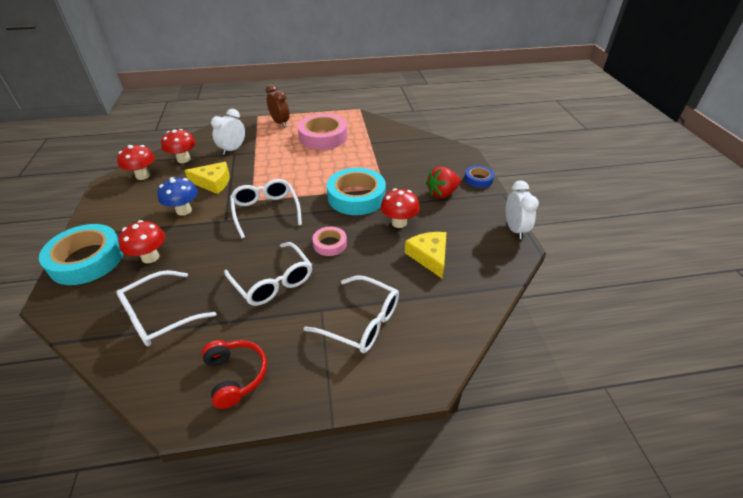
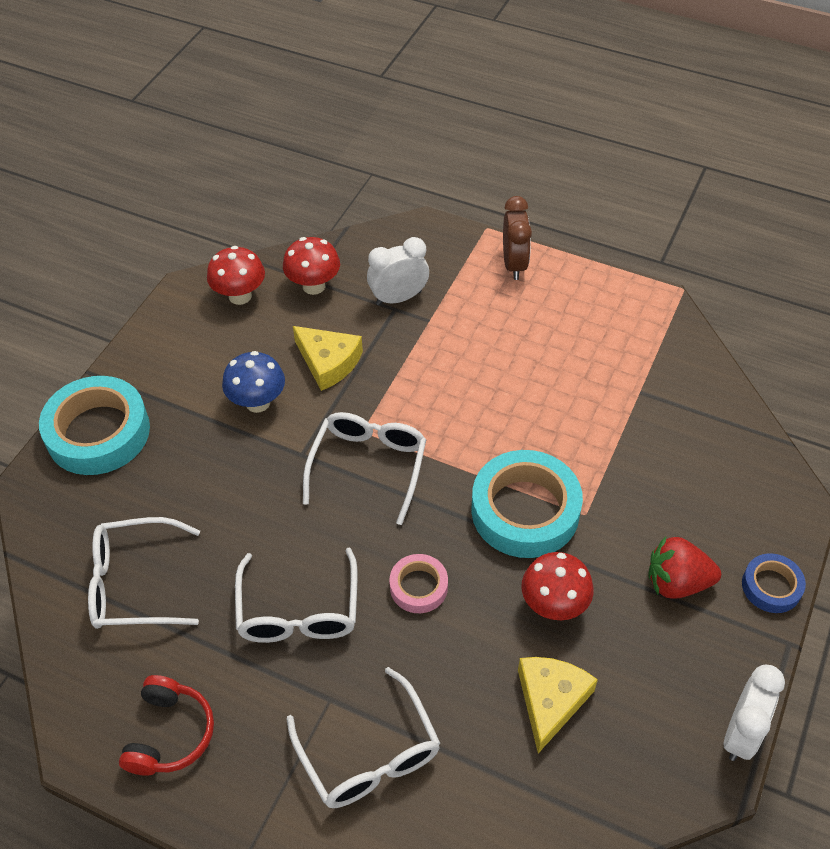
camera: 35 degrees right, 10 degrees up
red mushroom [118,220,165,263] -> none
pink tape [298,114,347,150] -> none

